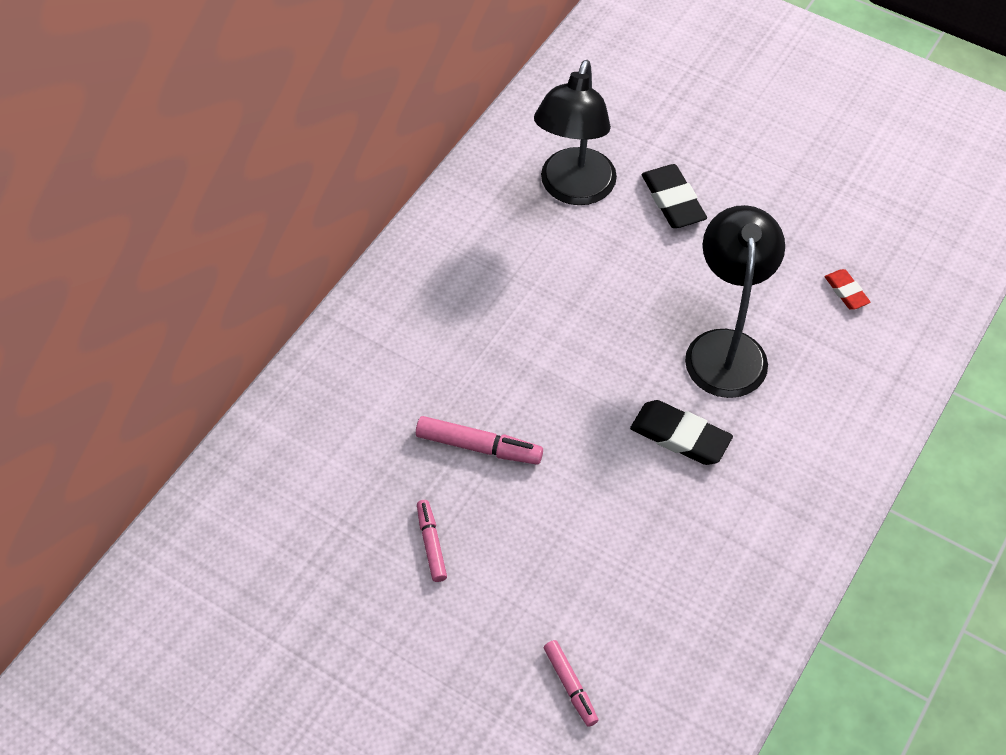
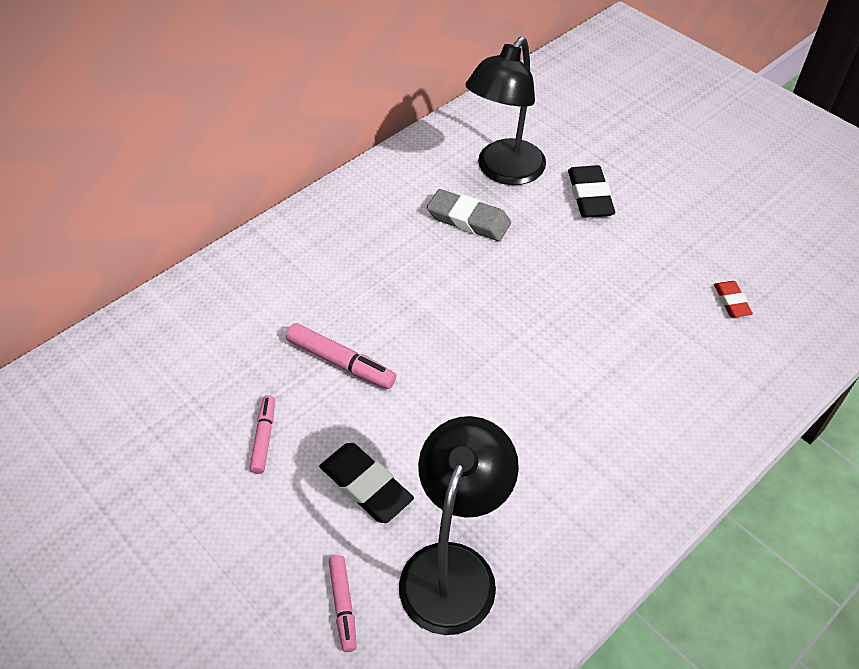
camera: 15 degrees right, 5 degrees down
black eraser [630,400,733,465] -> black eraser moved to [319,443,414,523]
black lamp [685,205,785,398] -> black lamp moved to [399,416,519,635]
none -> grey eraser [427,189,511,241]

